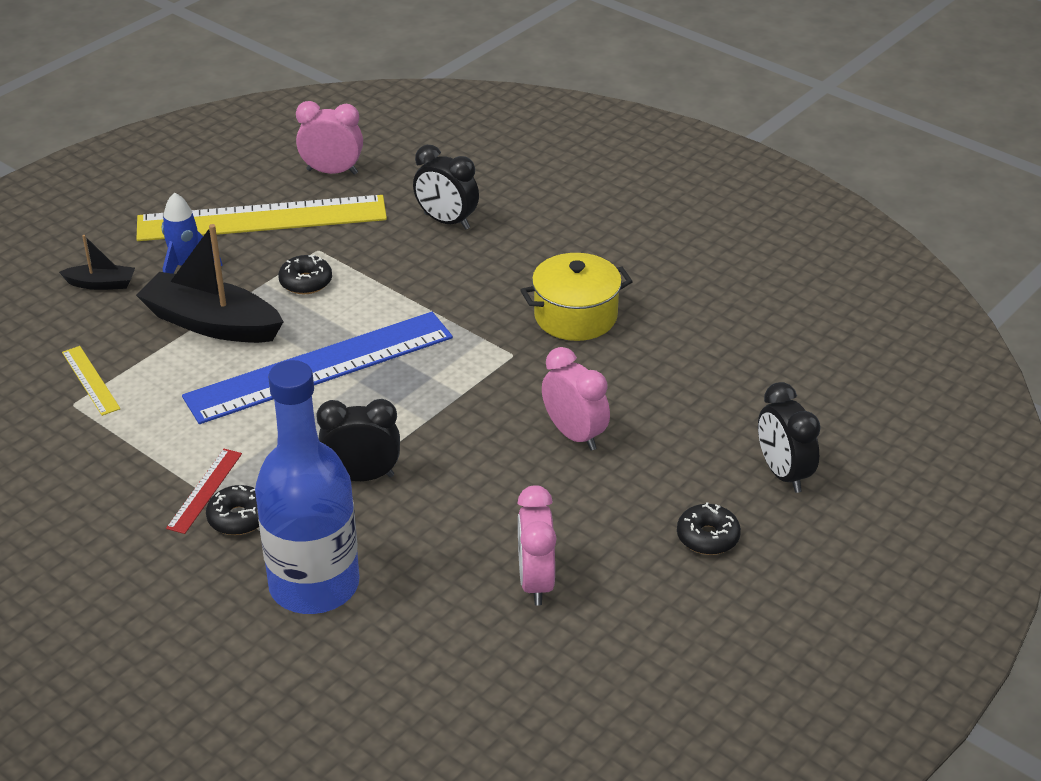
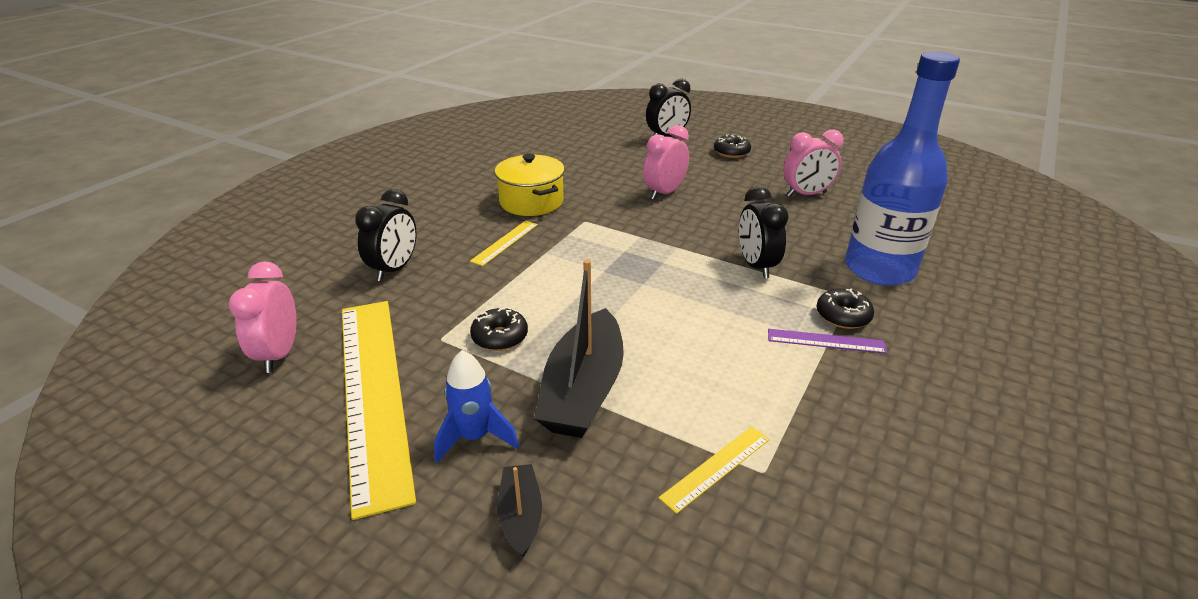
camera: 100 degrees left, 5 degrees down
red ruler [166,449,242,534] -> purple ruler [768,329,887,354]
blue ruler [182,312,453,424] -> none
none -> yellow ruler [470,221,538,266]

